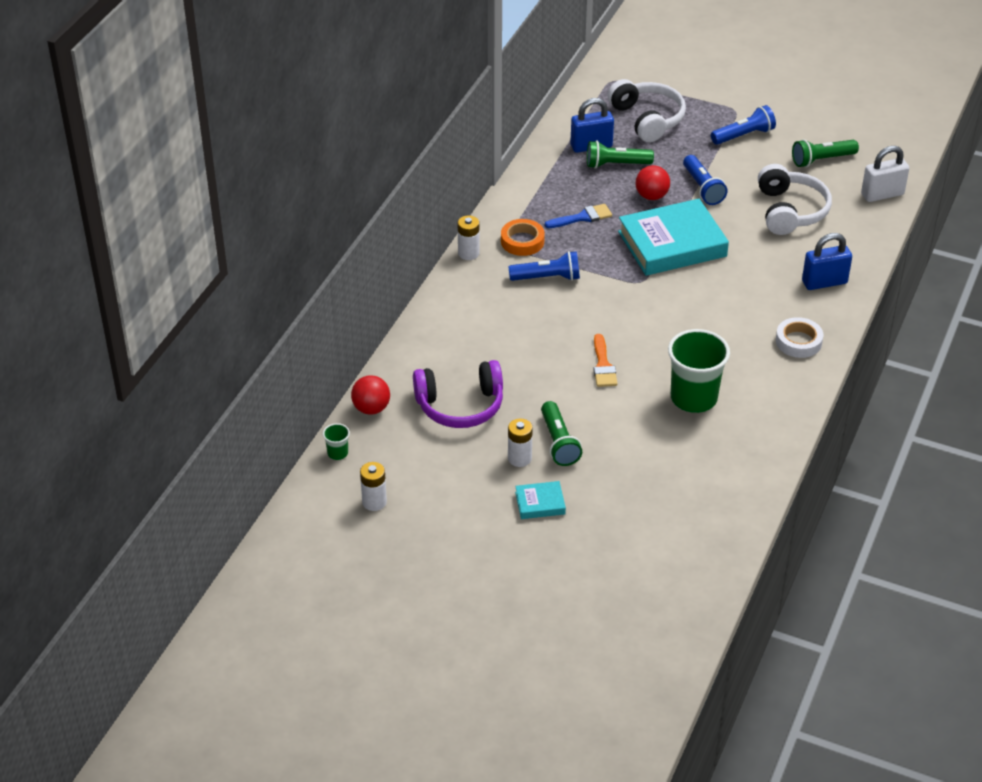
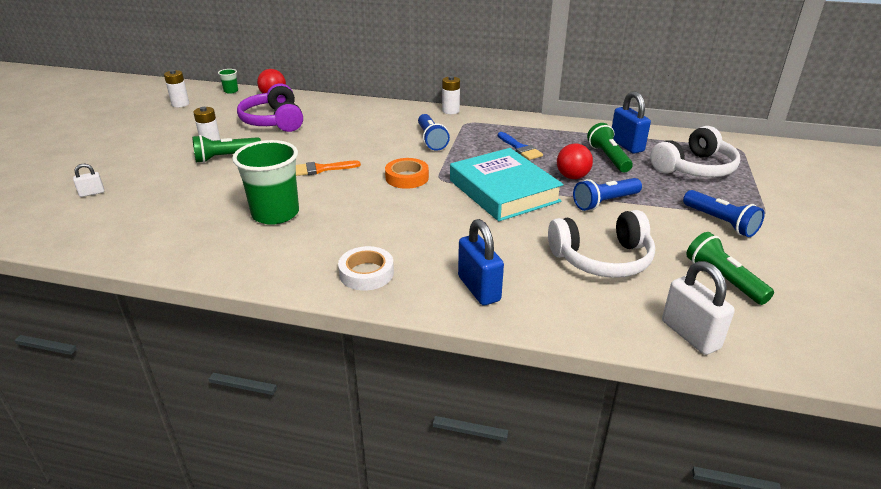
camera: 80 degrees right, 10 degrees down
orange tape [501,219,545,256] -> orange tape moved to [385,158,429,189]
turquoise book [515,481,566,519] -> none
none -> white padlock [73,164,104,197]

